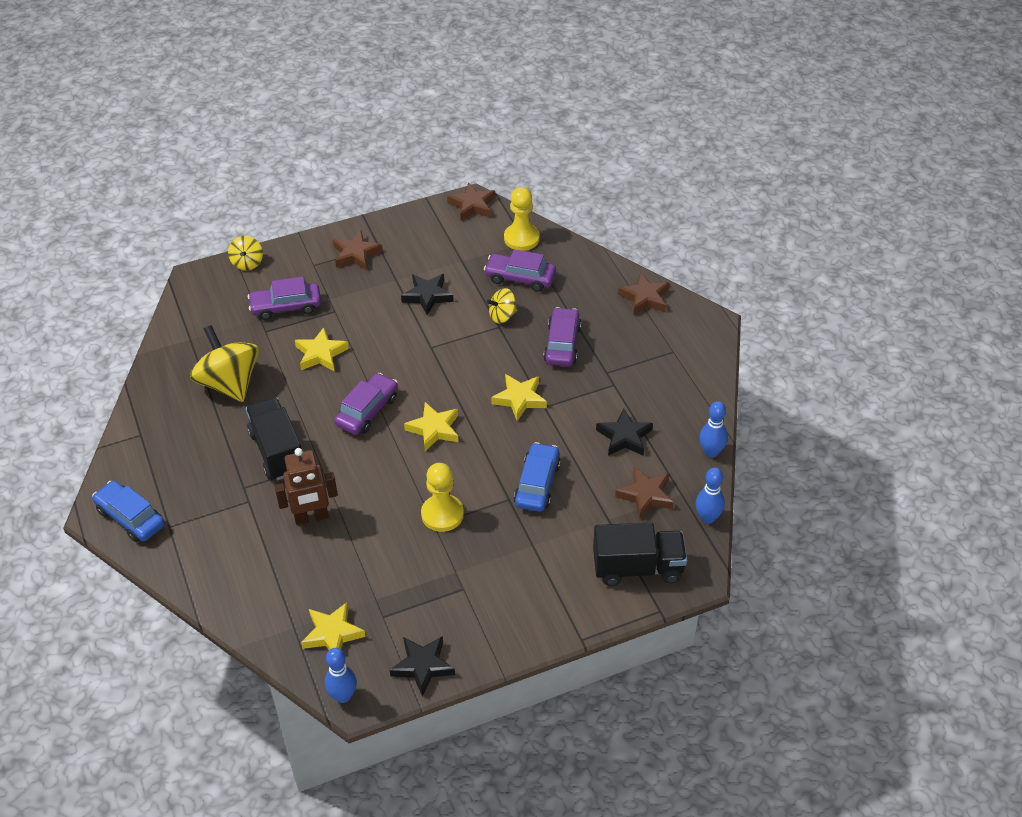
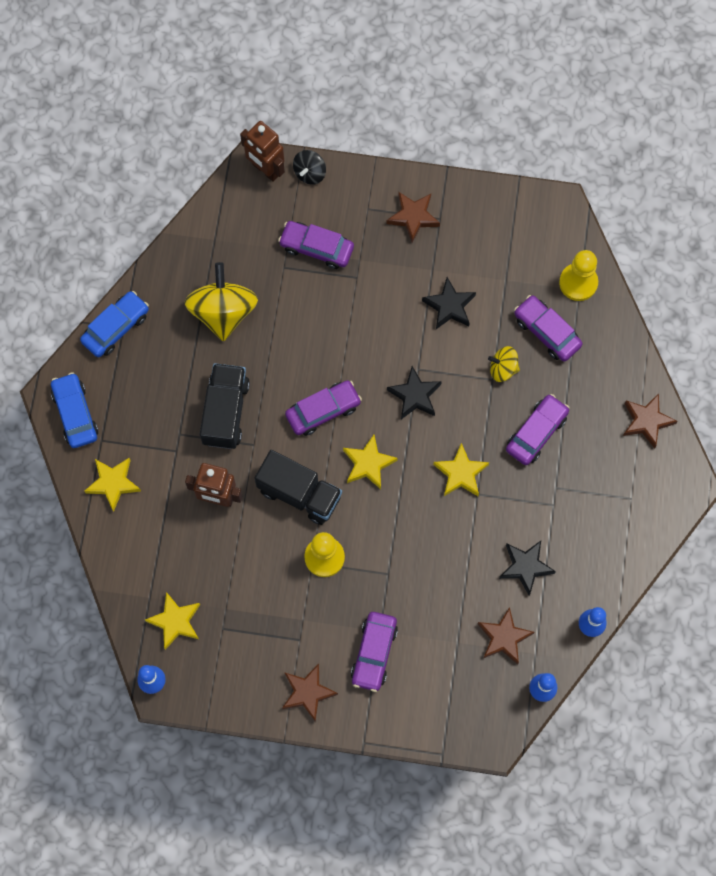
camera: 30 degrees right, 25 degrees up
yellow spinning top [228,236,263,270] -> black spinning top [293,150,326,185]
yellow star [295,327,349,371] -> yellow star moved to [85,458,141,512]
black star [390,636,455,696] -> black star moved to [387,366,442,419]
brown star [447,182,495,221] -> brown star moved to [282,664,338,722]
blue car [514,442,561,512] -> blue car moved to [80,291,149,357]
black truck [593,523,687,586] -> black truck moved to [255,450,342,525]
none -> brown robot [240,121,285,182]
none -> purple car [351,612,398,692]

